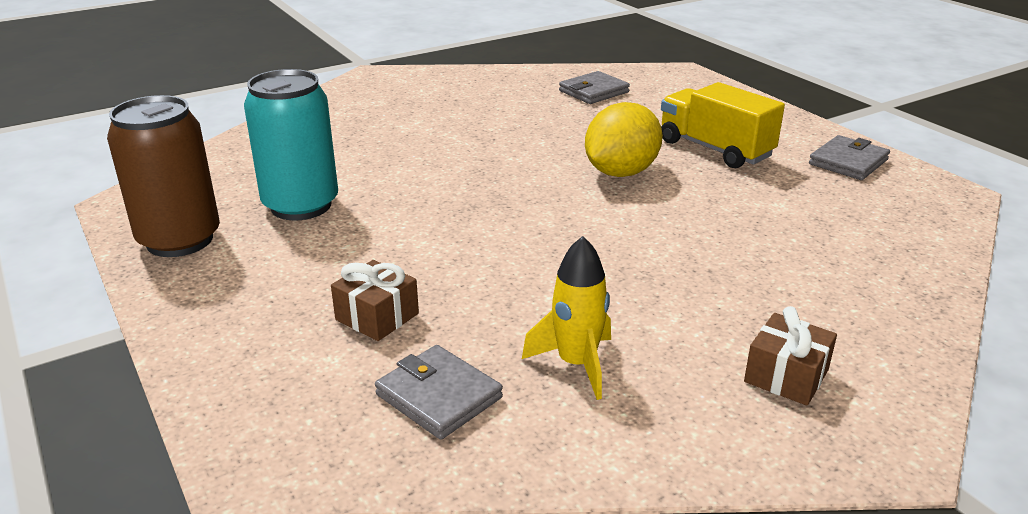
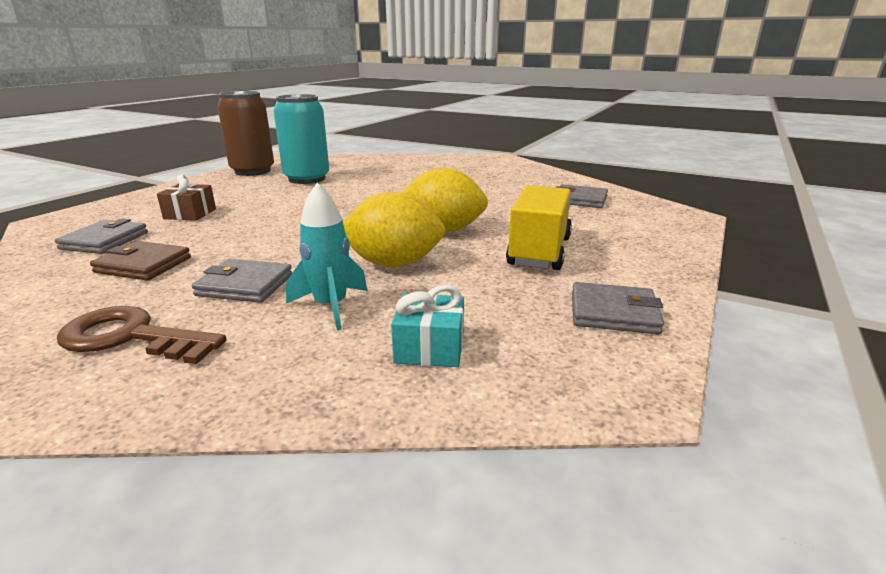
camera: 60 degrees right, 5 degrees down
yellow rocket [522,236,611,400] -> brown wallet [90,241,191,281]
brown gift [744,306,837,406] -> brown key [57,306,227,364]
none -> grey wallet [192,259,292,303]
none -> turquoise rocket [286,183,368,330]
none -> yellow lemon [343,192,445,267]
none -> turquoise gift [391,285,464,367]

